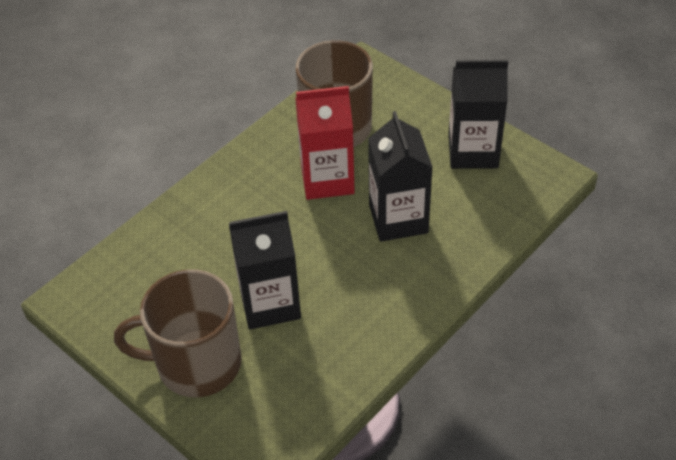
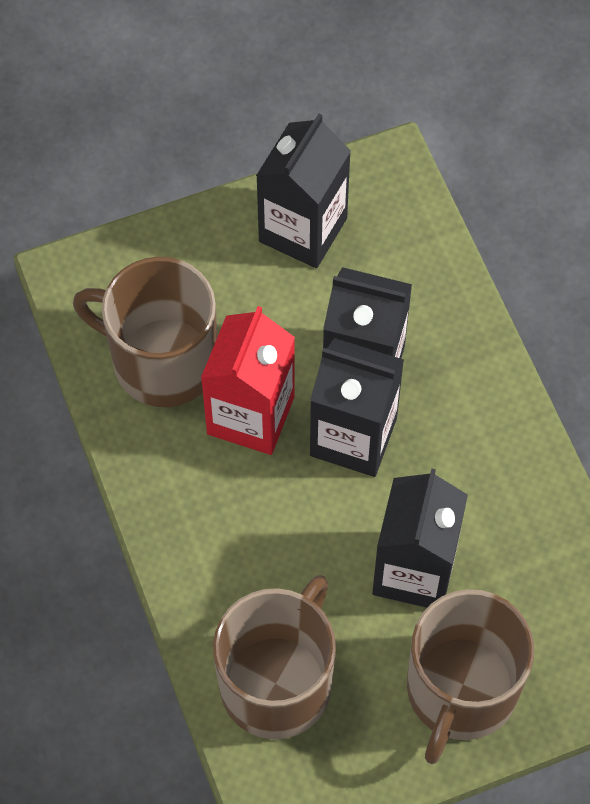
camera: 65 degrees left, 15 degrees up
none -> brown mug [213,575,336,739]
none -> black carton [310,338,404,477]

